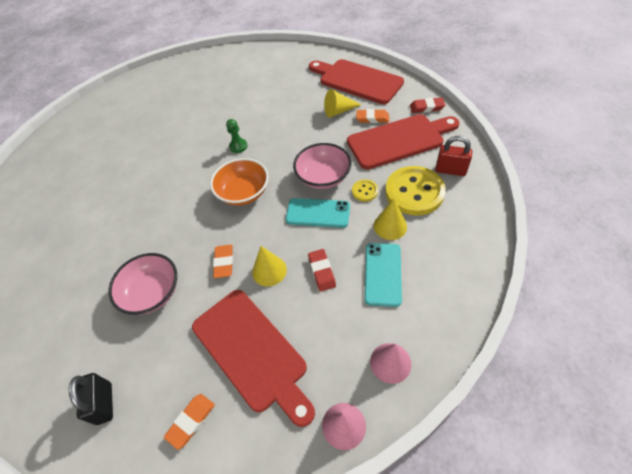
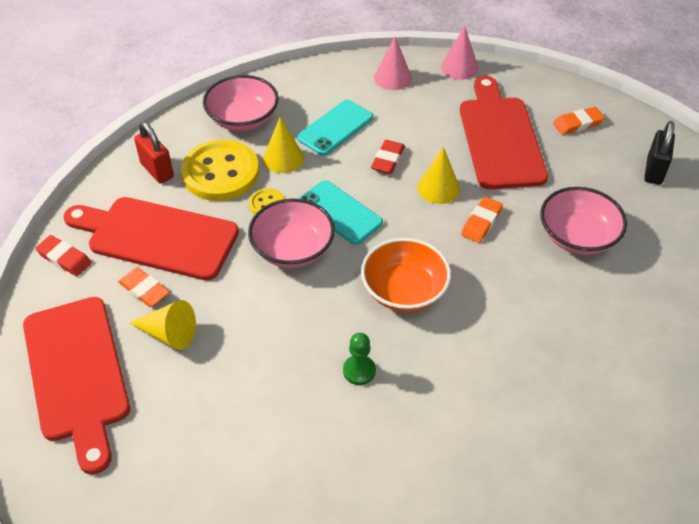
camera: 150 degrees left, 5 degrees down
none -> pink bowl [203,75,279,131]

